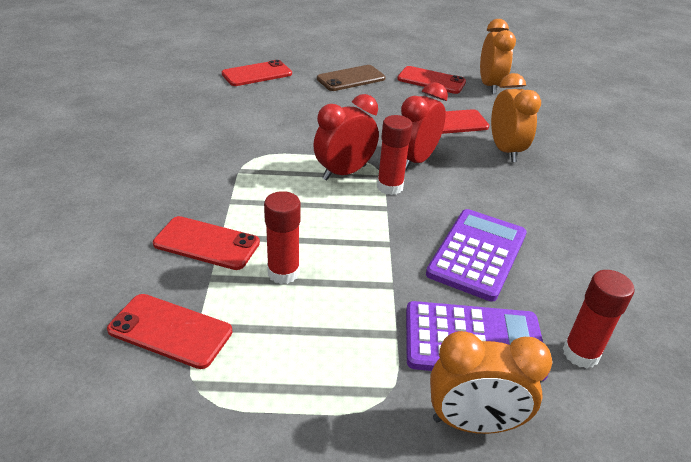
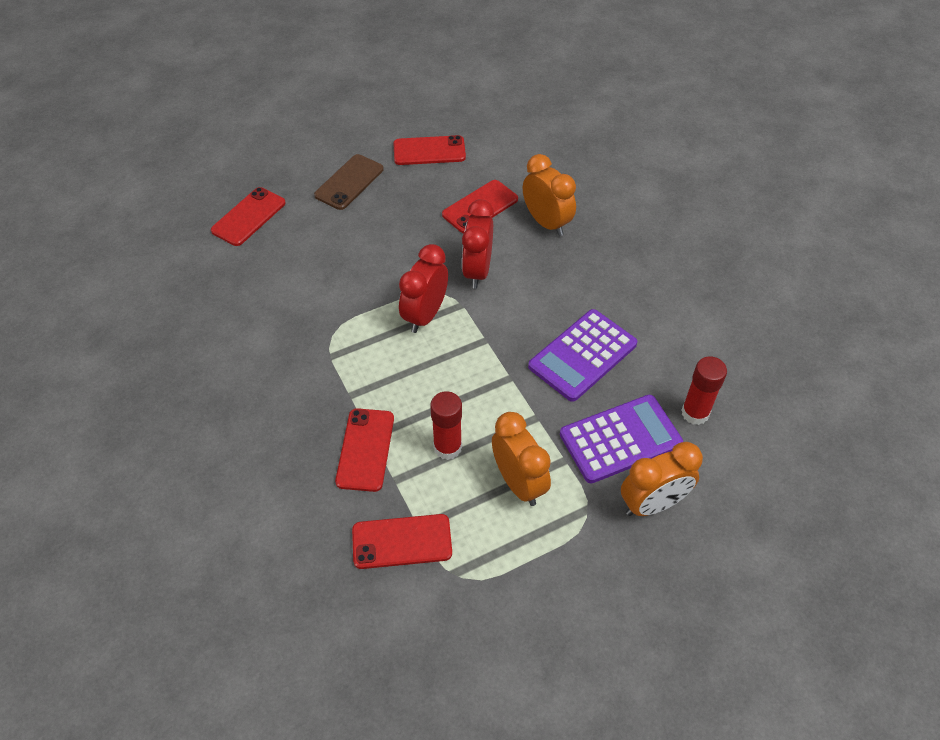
camera: 25 degrees left, 15 degrees up
red phone [153,216,260,270] -> red phone turned 75 degrees counterclockwise [335,408,394,492]
red glue stick [377,115,412,195] -> none
purple calculator [426,209,527,302] -> purple calculator turned 135 degrees counterclockwise [528,309,637,402]
orange clock [480,19,516,94] -> orange clock moved to [492,412,551,506]

